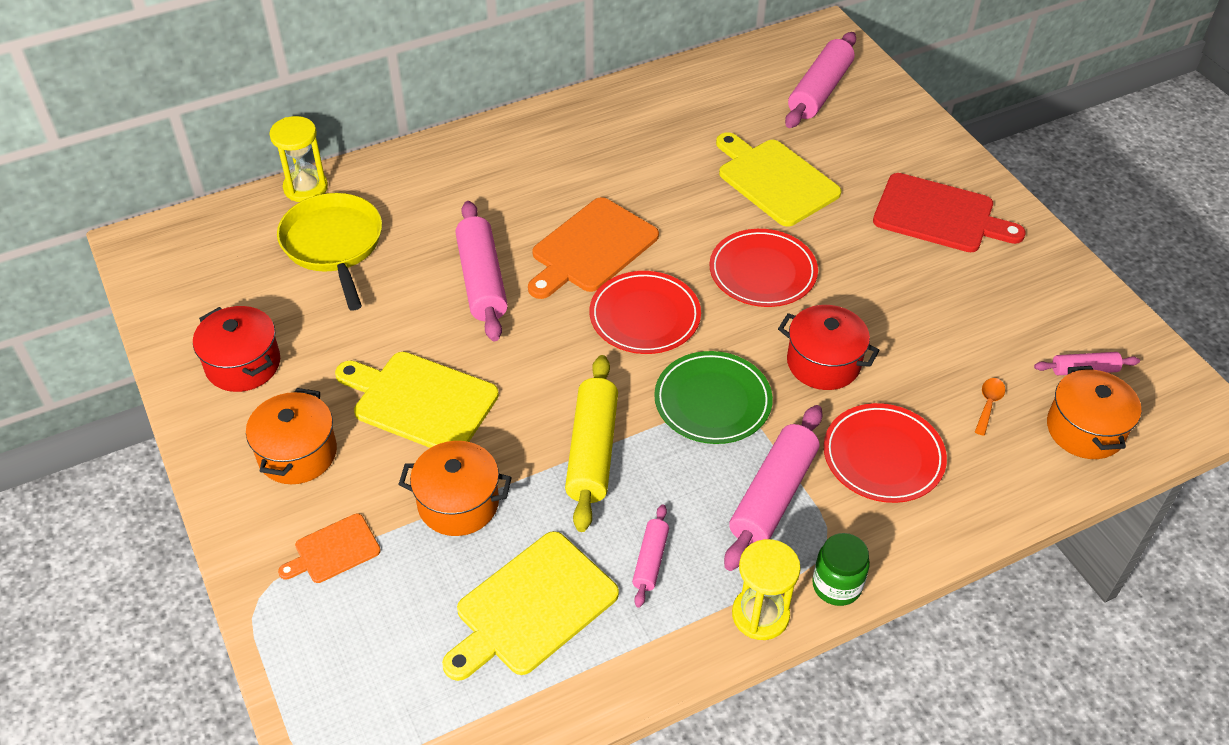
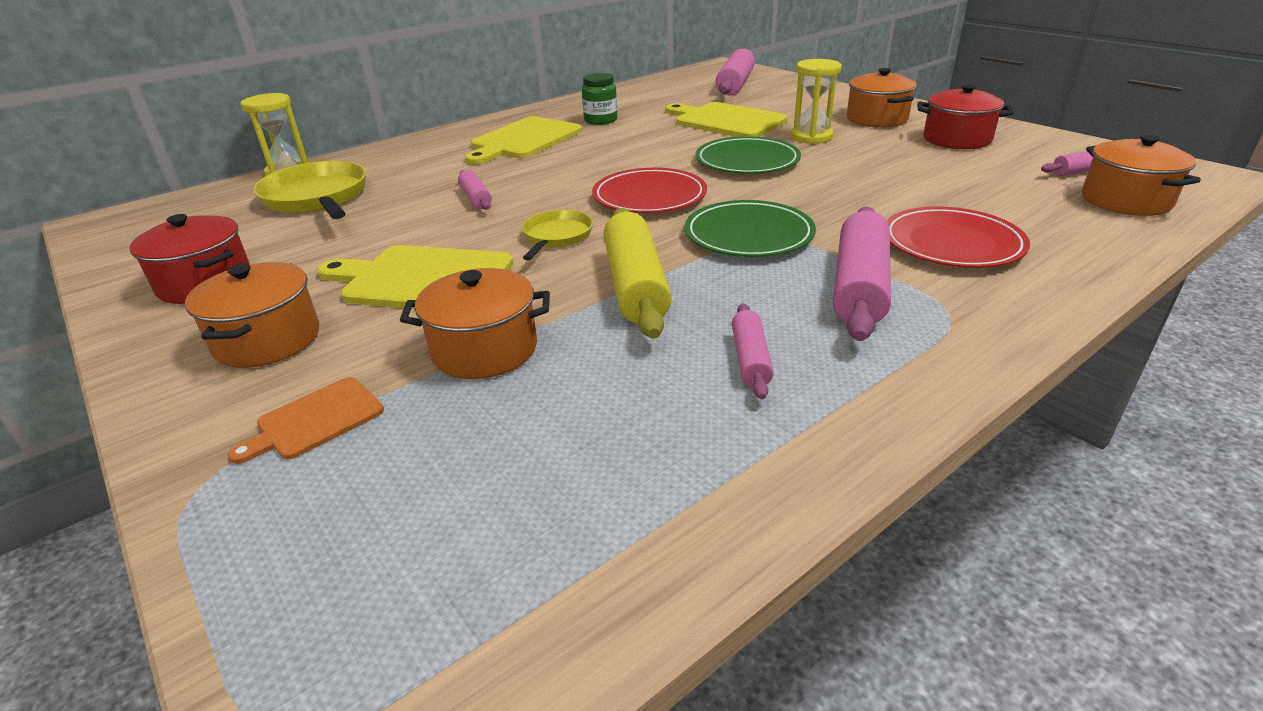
camera: 10 degrees left, 15 degrees down
yellow cutting board [442,531,619,681] -> yellow cutting board moved to [465,116,582,165]
pink rolling pin [455,201,508,341] -> pink rolling pin [458,170,492,210], size x0.53
orange cutting board [528,197,659,299] -> none
red plate [710,229,818,307] -> green plate [695,136,801,174]
yellow hourglass [732,539,801,640] -> yellow hourglass moved to [790,59,842,144]
red pot [778,305,880,390] -> red pot moved to [917,84,1014,149]
green jar [812,533,870,606] -> green jar moved to [582,73,617,125]
red cutting board [873,173,1026,252] -> orange pot [847,68,917,128]
orange spoon [975,378,1005,436] -> none
none -> yellow pan [522,210,593,261]

